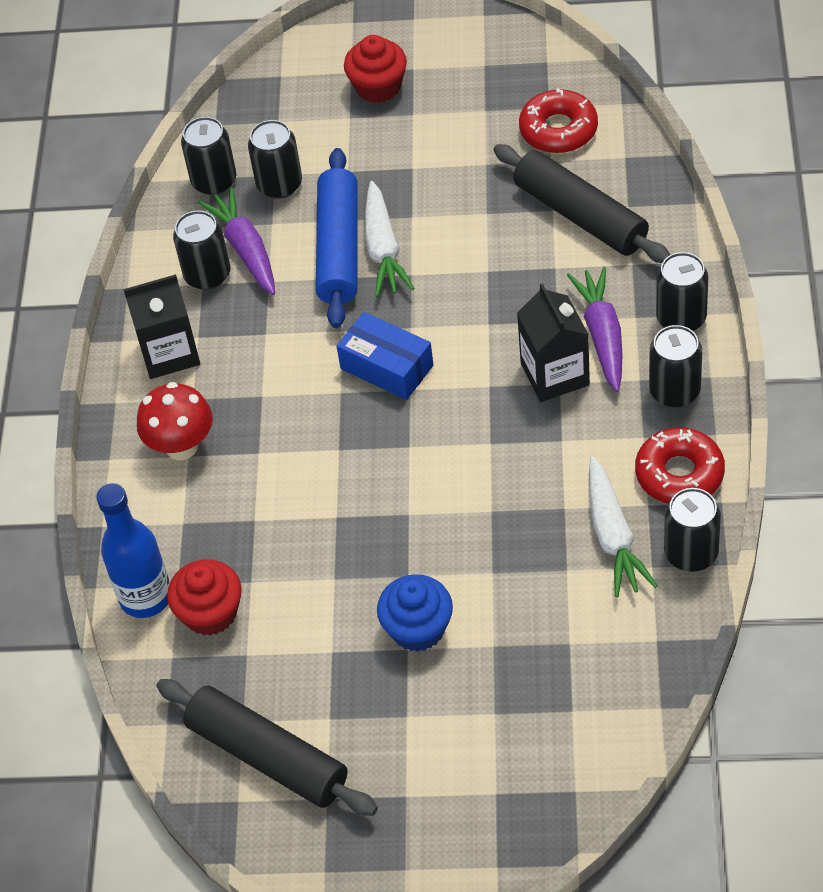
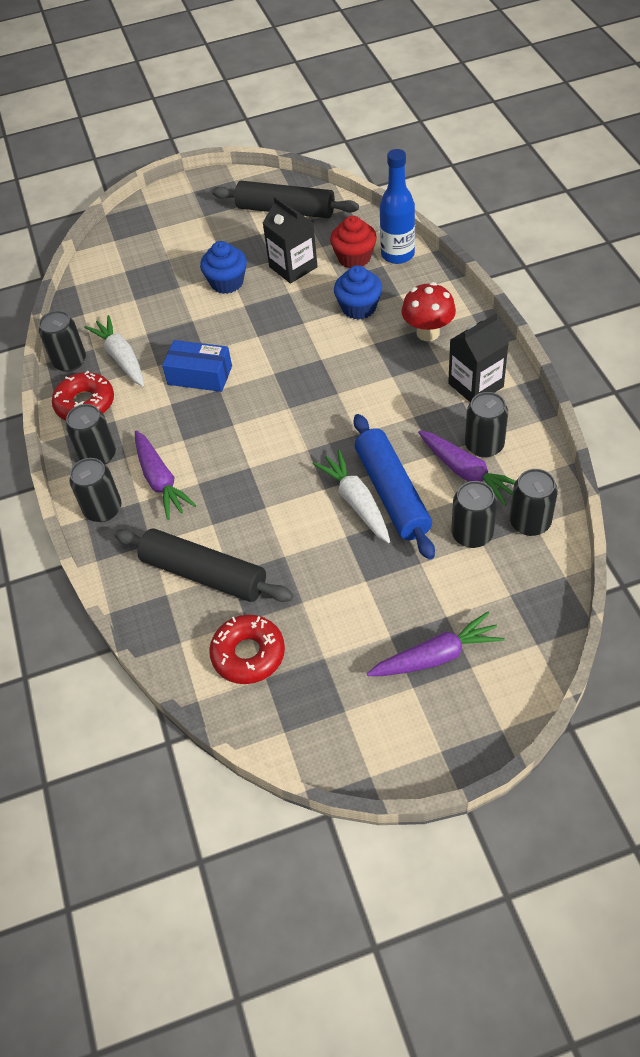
camera: 160 degrees right, 0 degrees up
blue box [337,312,433,400] -> blue box moved to [162,340,232,392]
red cupcake [344,35,407,103] -> purple carrot [367,612,505,676]
black carton [517,283,590,402] -> black carton moved to [263,197,318,283]
none -> blue cupcake [334,265,382,320]

